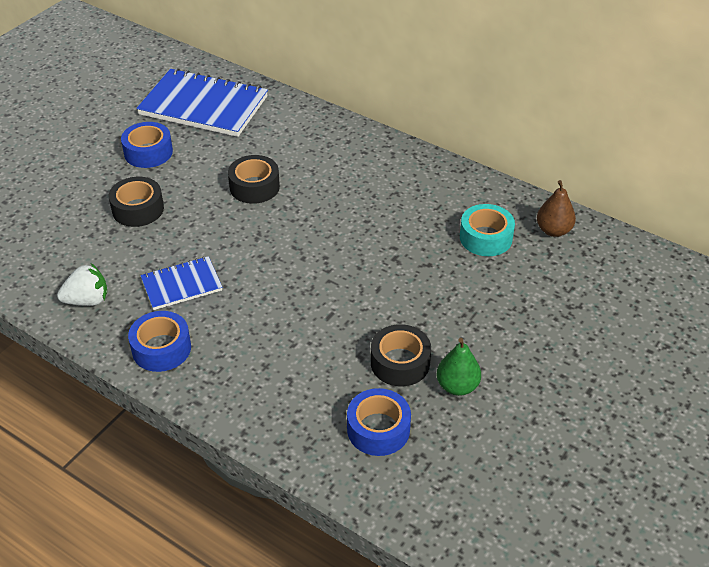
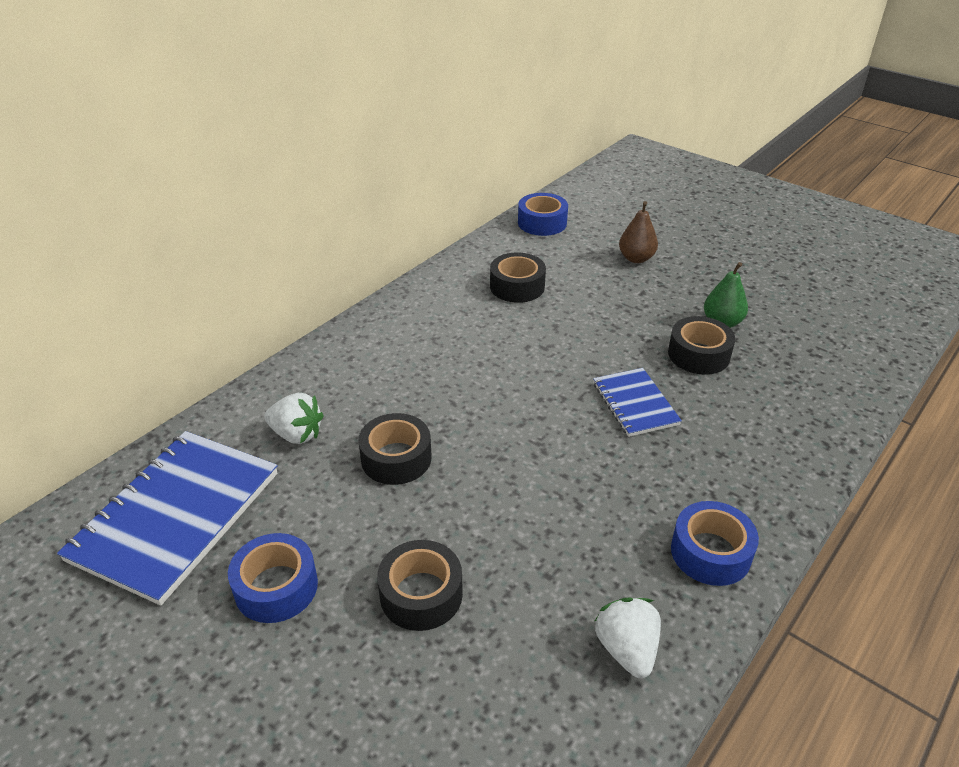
camera: 85 degrees left, 5 degrees down
blue notebook [140,256,223,310] -> blue notebook moved to [593,368,682,437]
blue tape [347,388,411,456] -> blue tape moved to [518,193,568,236]
turquoise tape [460,204,515,256] -> black tape [490,252,546,303]
brown pear [537,180,576,237] -> brown pear moved to [619,201,658,263]
none -> white strawberry [264,393,324,444]

